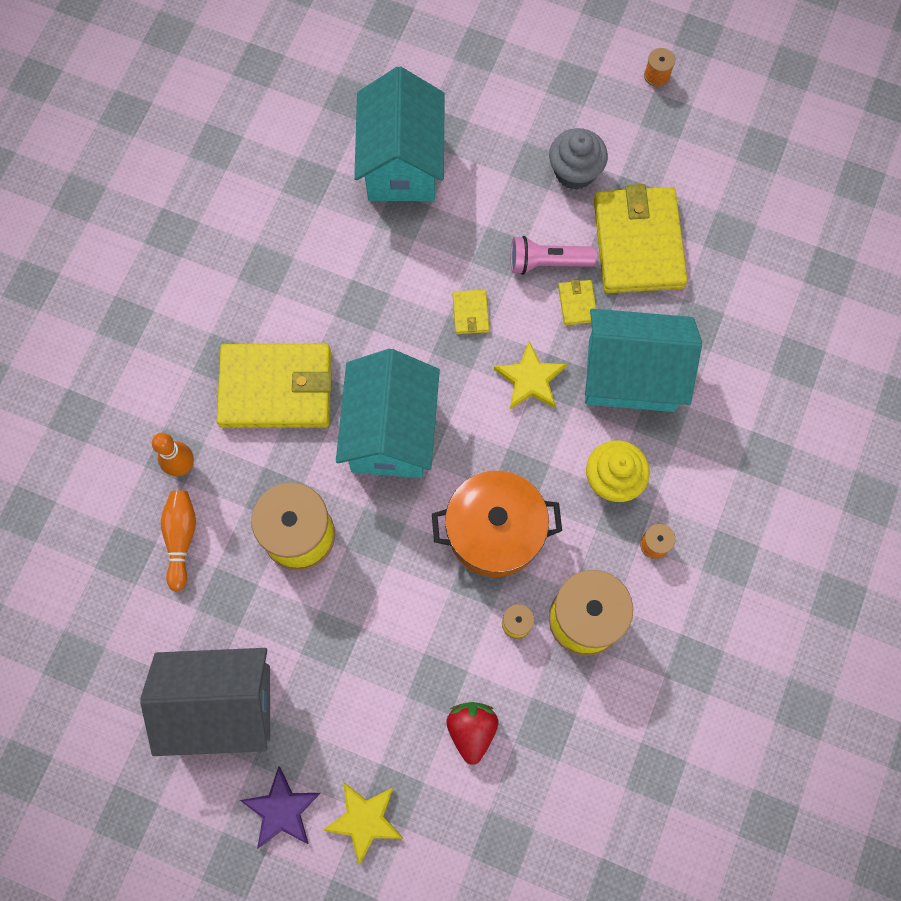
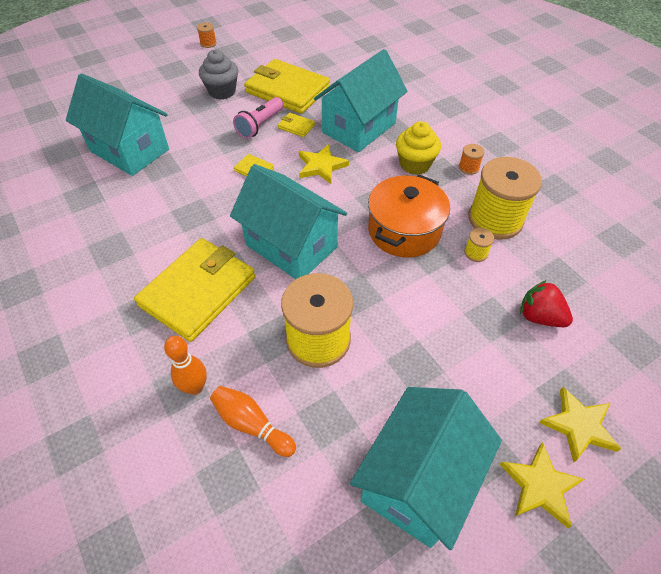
camera: 55 degrees left, 20 degrees down
grey house [140,648,270,756] -> turquoise house [350,387,502,550]
purple star [240,766,321,849] -> yellow star [500,442,585,528]

